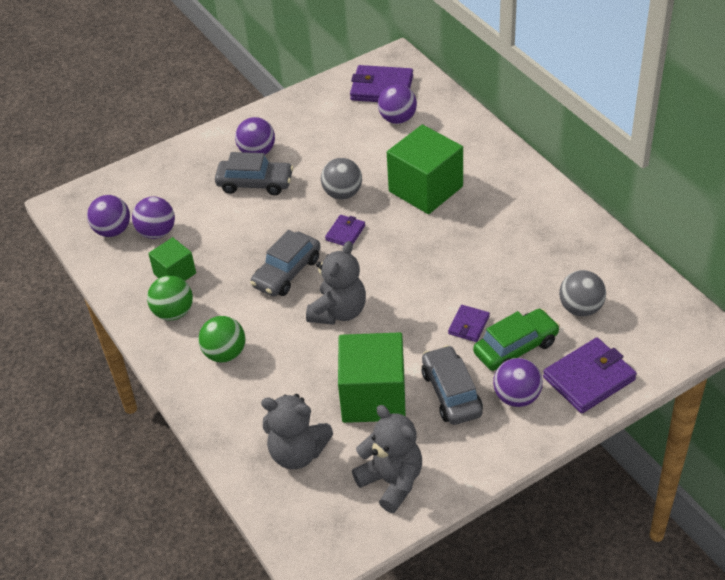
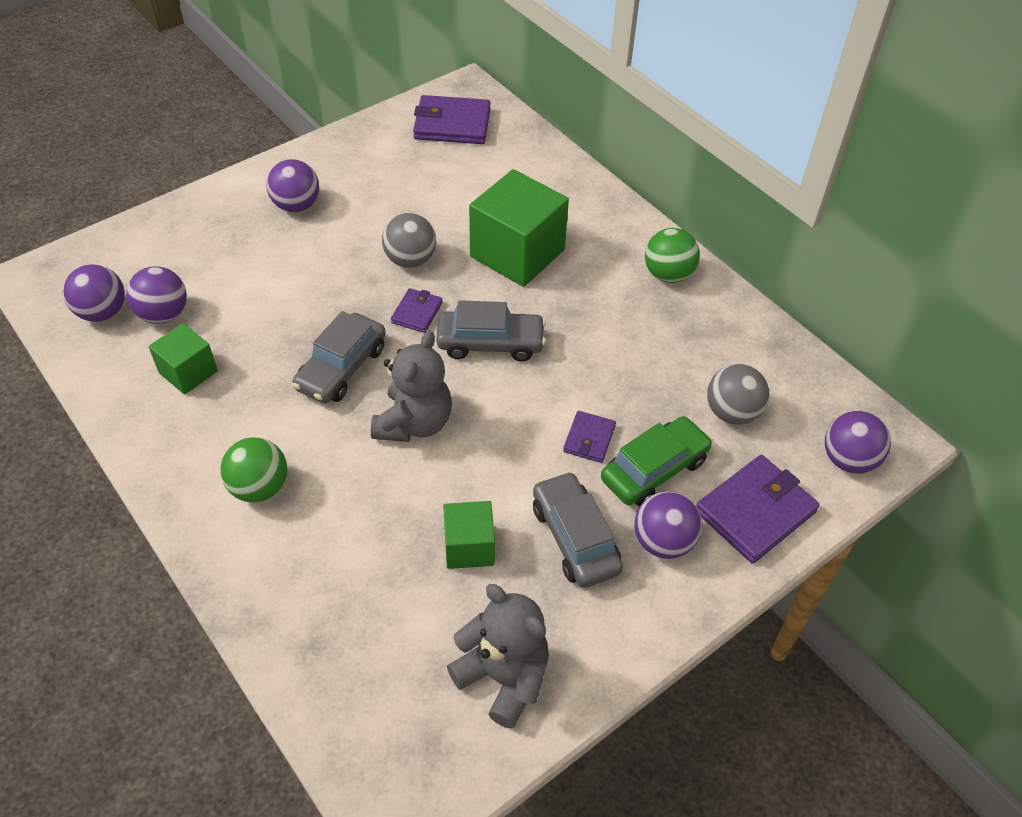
camera: 10 degrees left, 5 degrees up
green ball [147,275,193,320] -> green ball moved to [645,228,700,283]
grey car [215,152,293,195] -> grey car moved to [436,300,546,361]
grey teddy bear [261,394,333,469] -> none
green cube [338,332,406,423] -> green cube [443,501,495,569], size x0.55
purple ball [378,84,417,124] -> purple ball moved to [825,411,891,474]

